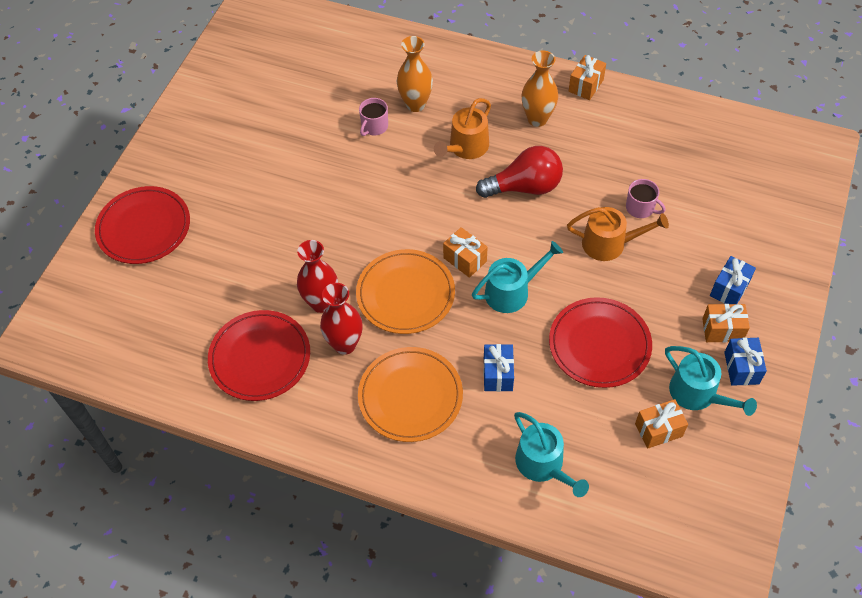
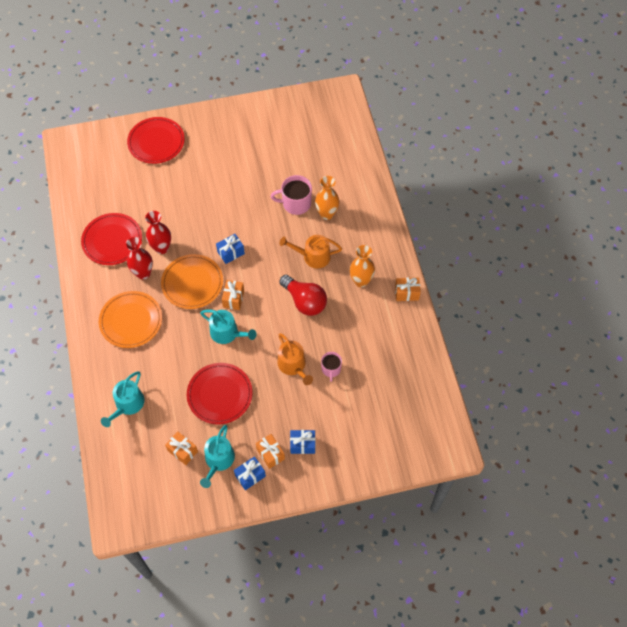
camera: 55 degrees right, 5 degrees up
pink mug [359,98,388,136] -> pink mug [271,175,312,215], size x1.60
blue gift [483,344,514,392] -> blue gift moved to [216,234,245,264]

